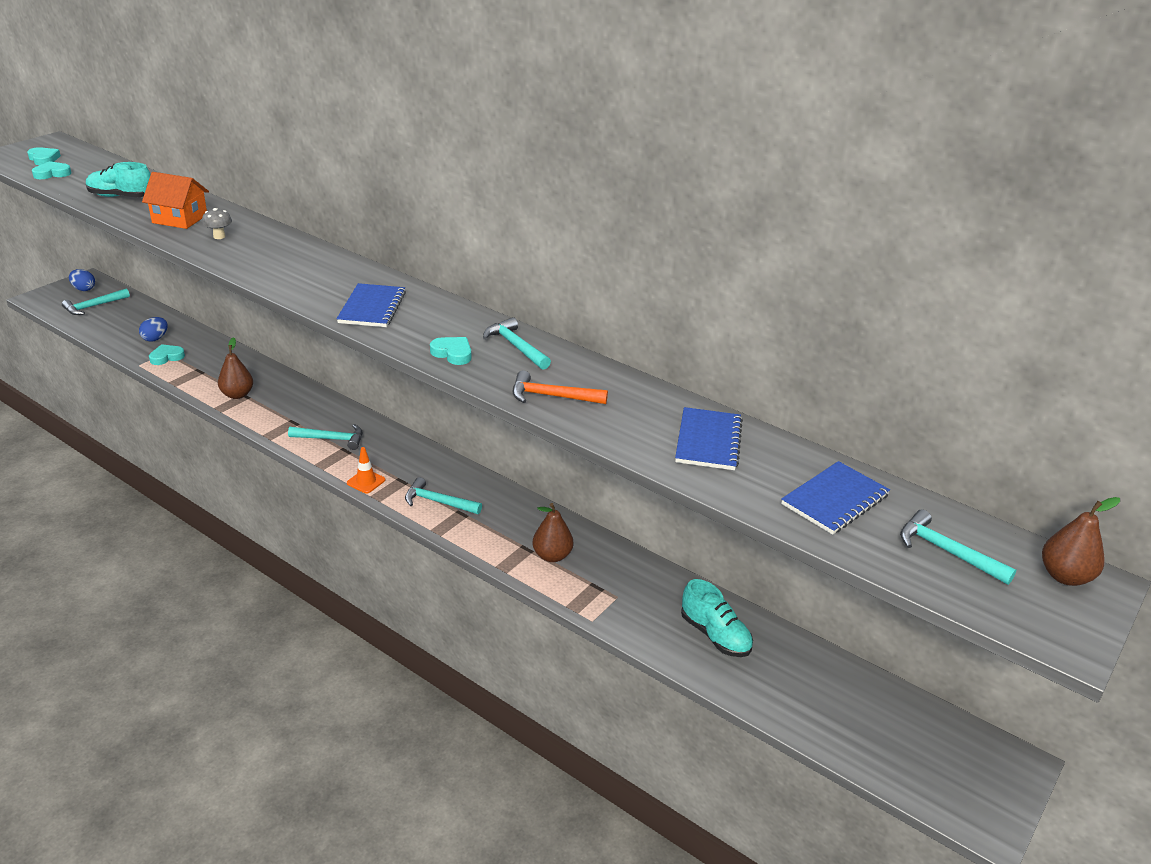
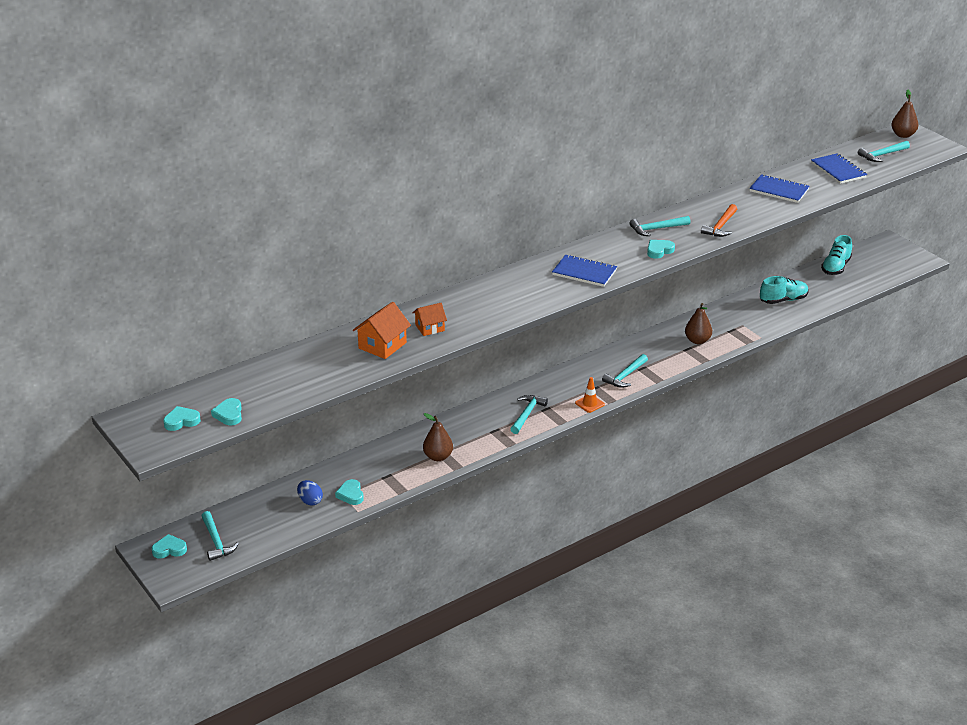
camera: 70 degrees left, 0 degrees up
blue egg [69,269,95,291] -> turquoise heart [151,534,187,558]
turquoise shoe [86,162,151,197] -> turquoise shoe moved to [821,235,852,275]
grey mushroom [202,208,232,239] -> orange house [413,303,447,336]

